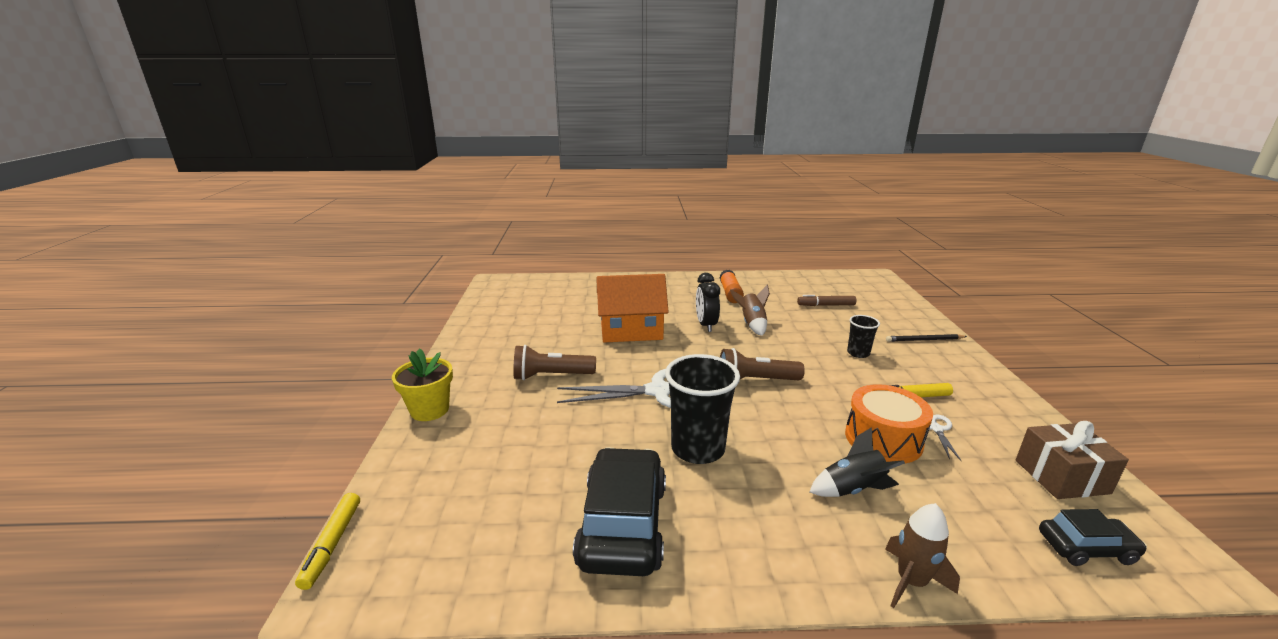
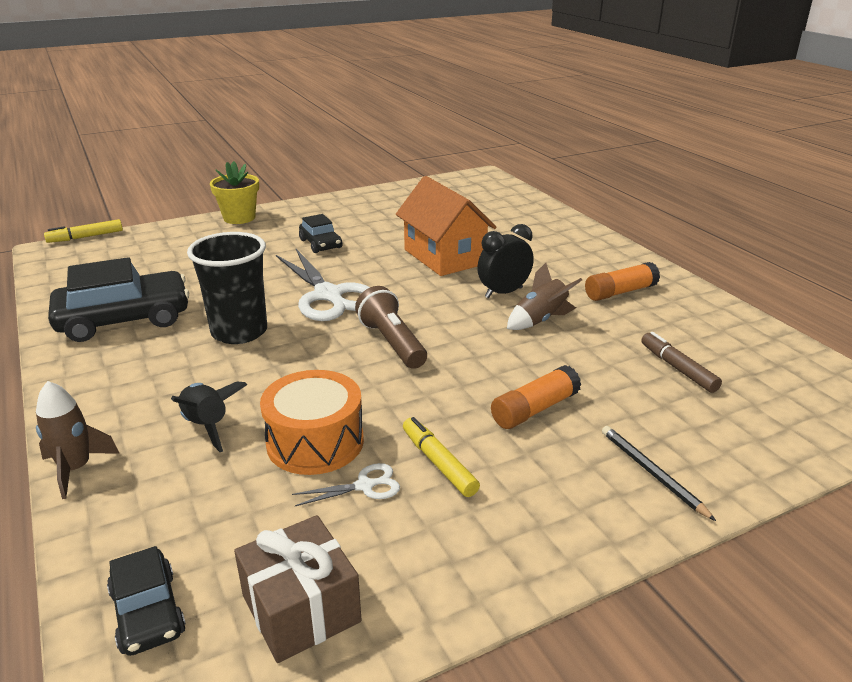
camera: 65 degrees right, 5 degrees up
brown flashlight [513,345,596,380] -> black car [299,214,342,253]
black cup [847,315,880,358] -> orange glue stick [491,365,581,429]

